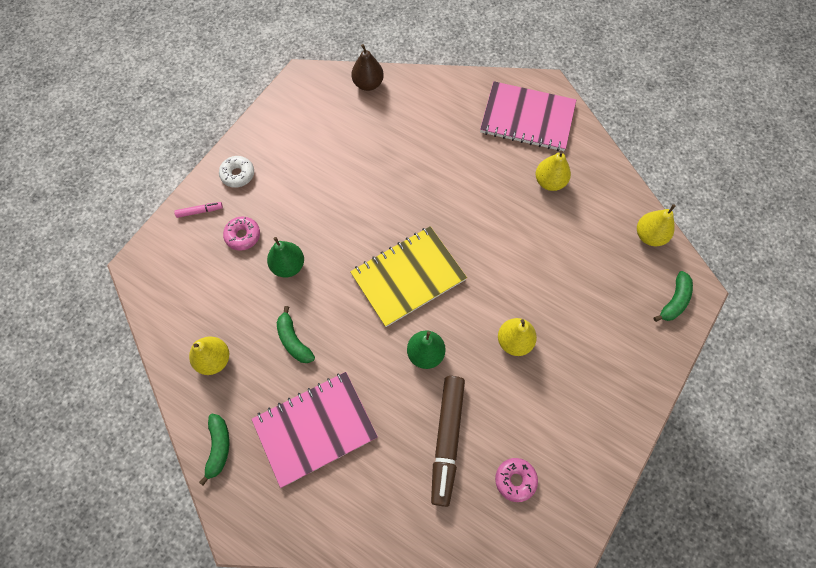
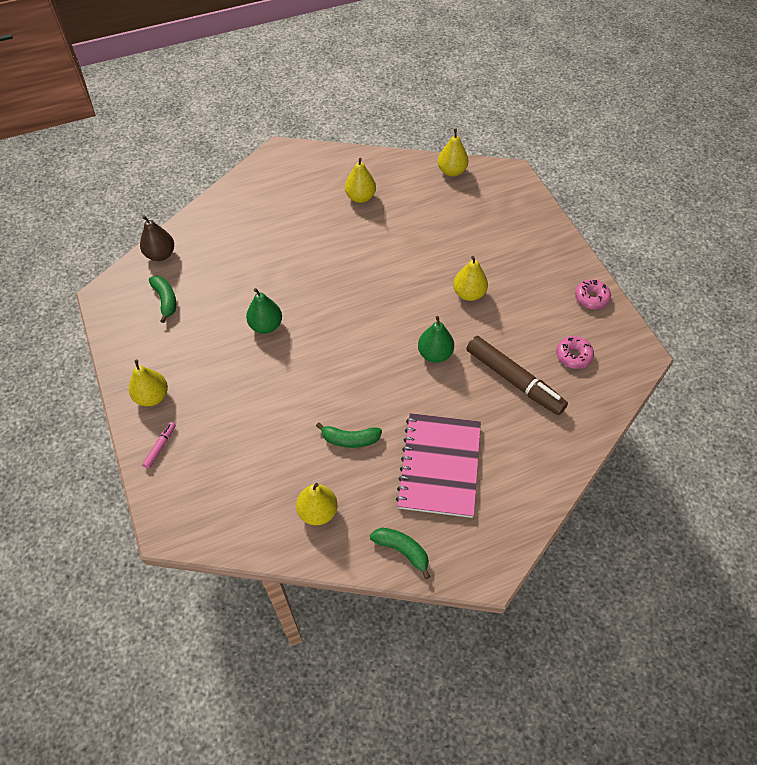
camera: 55 degrees left, 10 degrees down
white donut [219,156,254,188] -> yellow pear [129,359,168,406]
pink donut [223,216,260,251] -> pink donut moved to [575,279,611,309]
green pear [267,237,304,278] -> green pear moved to [246,288,282,334]
yellow notebook [350,226,467,327] -> none
pink notebook [480,81,576,151] -> none
green banana [654,271,693,322] -> green banana moved to [149,276,176,323]

